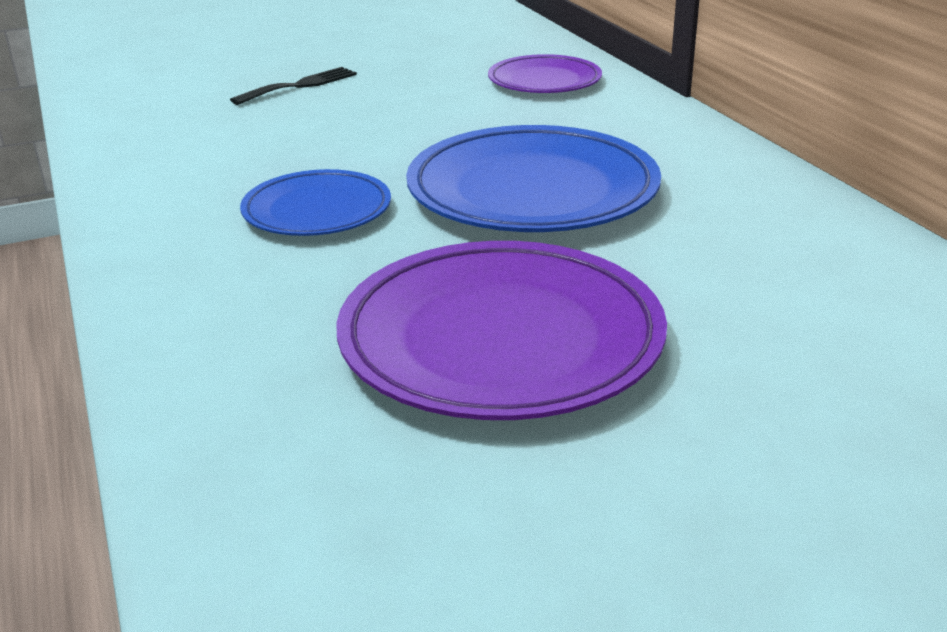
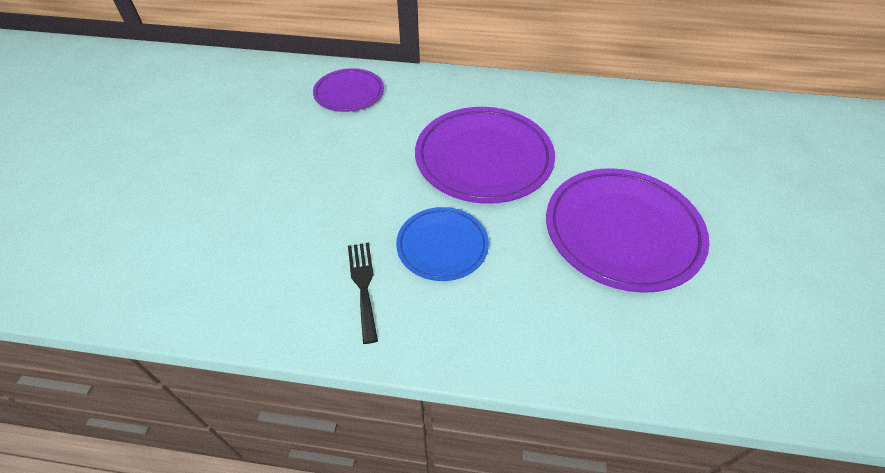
camera: 60 degrees left, 20 degrees up
black fork [230,67,357,105] -> black fork moved to [348,243,378,344]
blue plate [406,125,661,232] -> purple plate [415,107,555,204]

